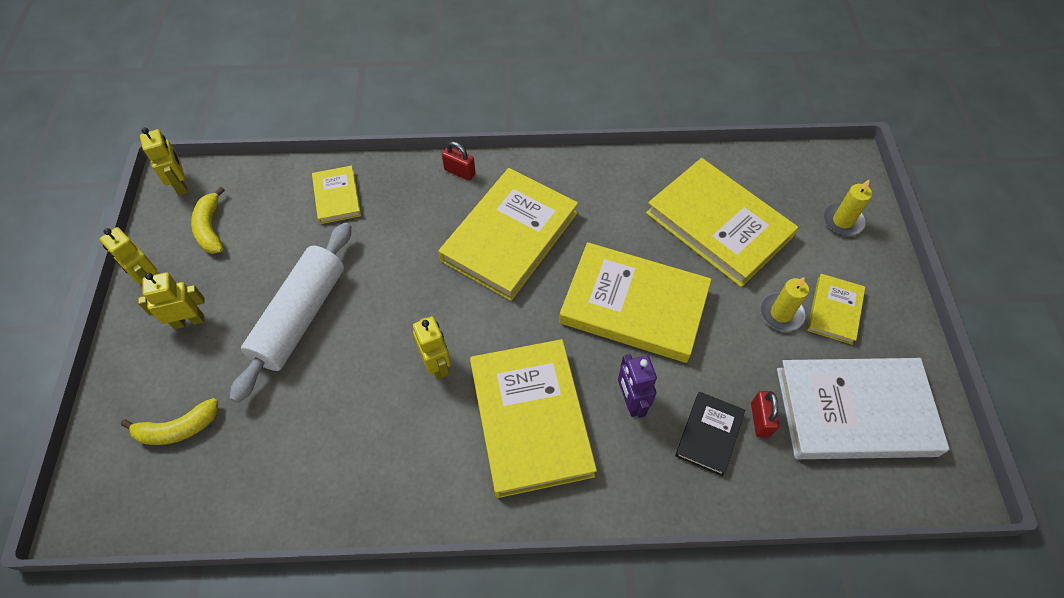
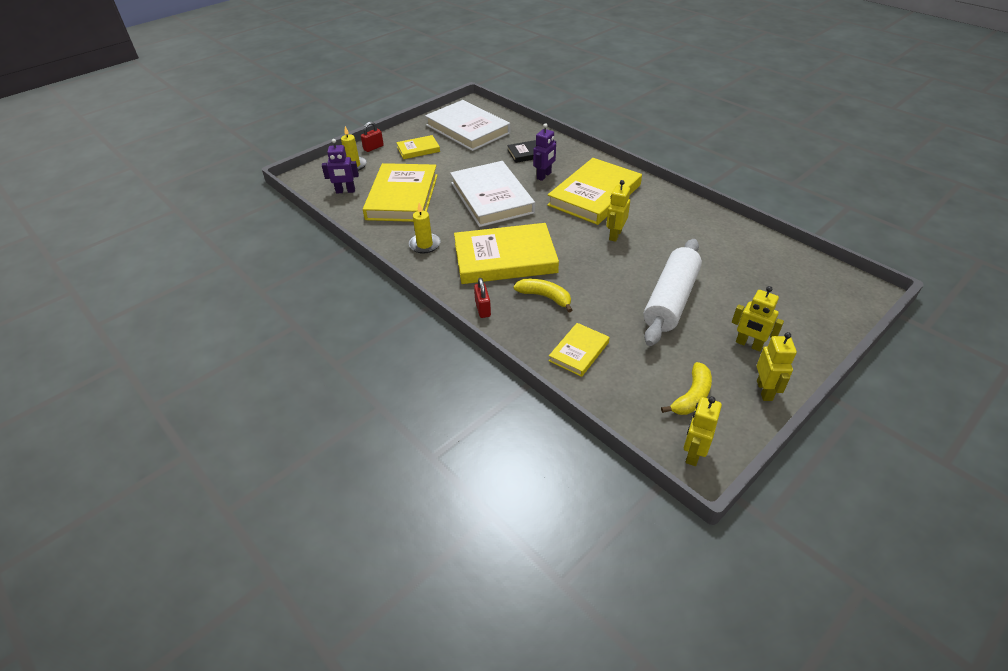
camera: 130 degrees left, 15 degrees down
yellow banana [121,398,218,445] -> yellow banana moved to [513,279,572,312]
white rolling pin [229,222,351,403] -> white rolling pin turned 45 degrees counterclockwise [643,239,702,346]
yellow book [559,242,712,363] -> white book [450,161,535,227]
red padlock [751,391,779,437] -> red padlock moved to [361,121,384,152]
yellow candle [760,277,809,332] -> yellow candle moved to [409,203,441,254]
none -> purple robot [322,139,359,194]

